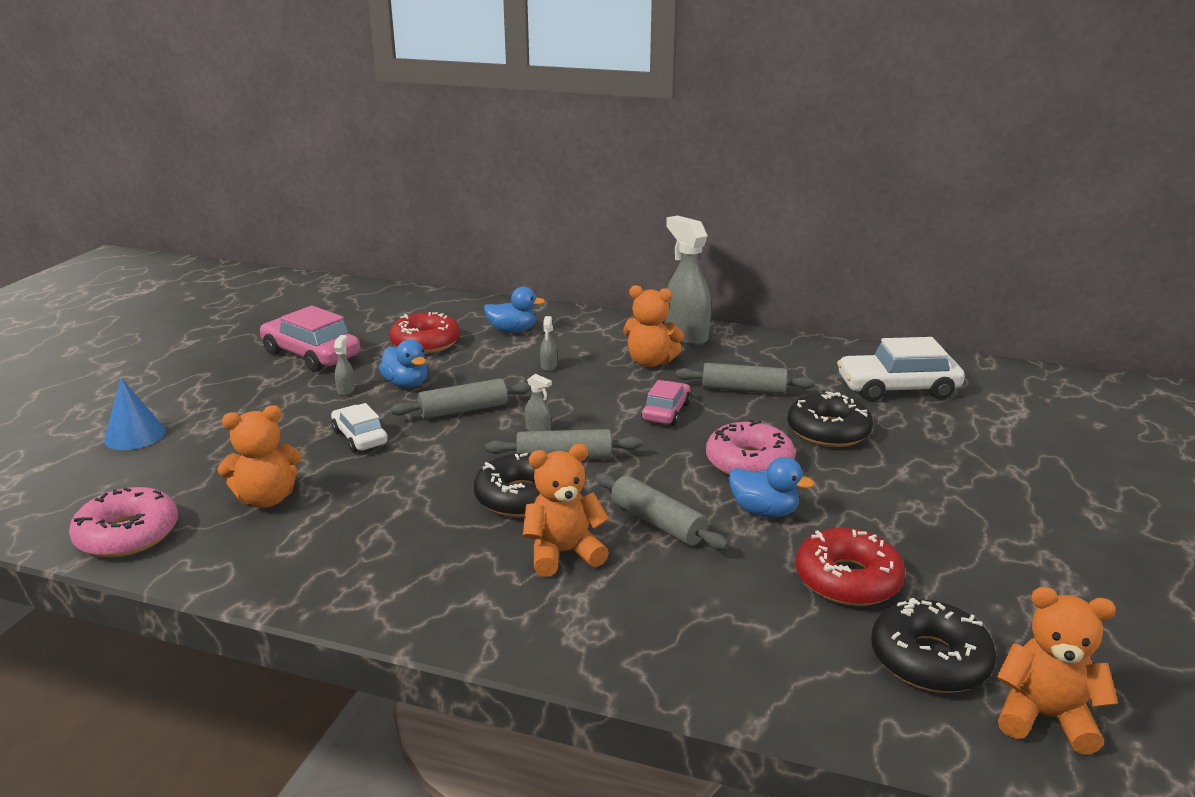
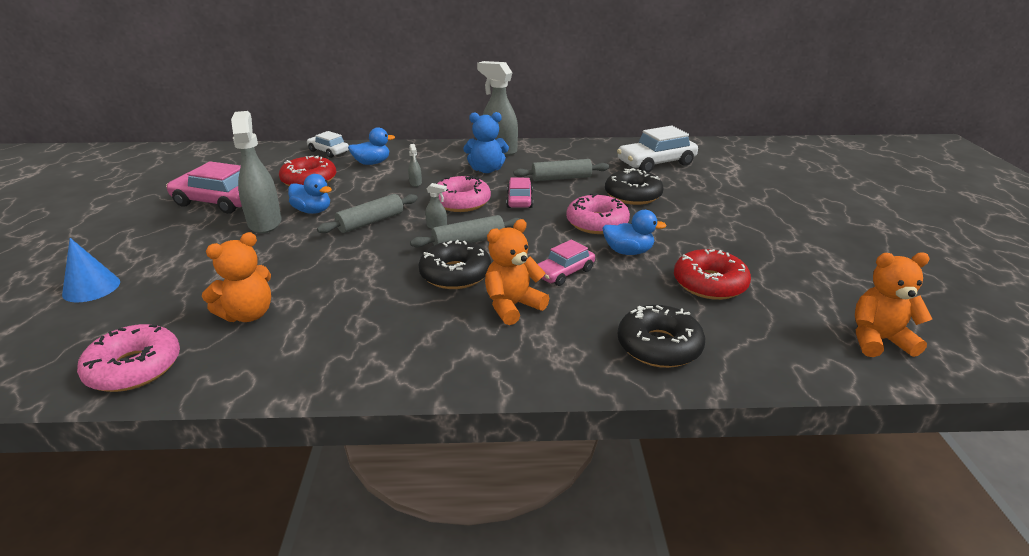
camera: 20 degrees left, 5 degrees up
white car [331,403,388,453] -> white car moved to [307,131,349,158]
grey spray bottle [334,335,355,396] -> grey spray bottle [231,111,282,234], size x2.40
grey rolling pin [595,473,729,550] -> pink car [538,240,595,286]
orange teddy bear [623,285,684,367] -> blue teddy bear [463,112,509,173]
black donut [871,598,996,693] -> black donut moved to [618,305,705,368]
none -> pink donut [437,176,491,212]

